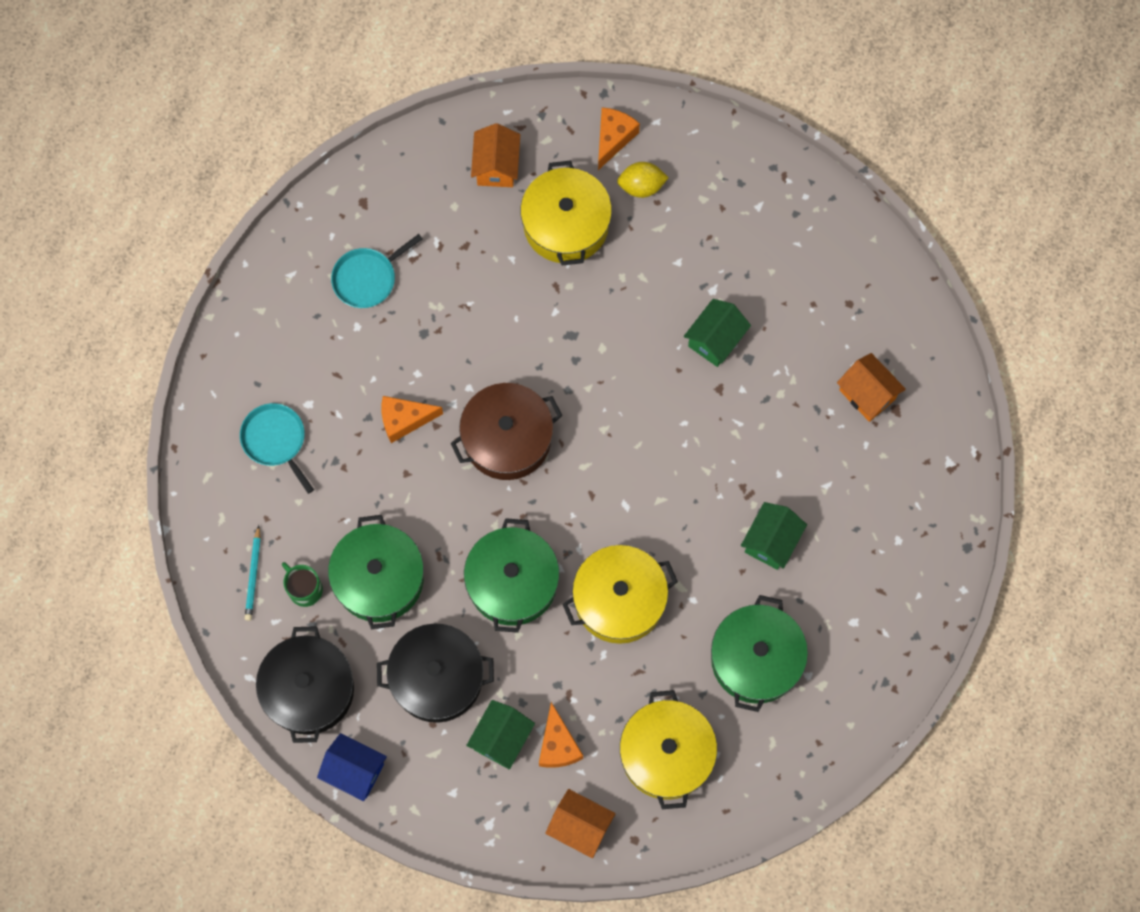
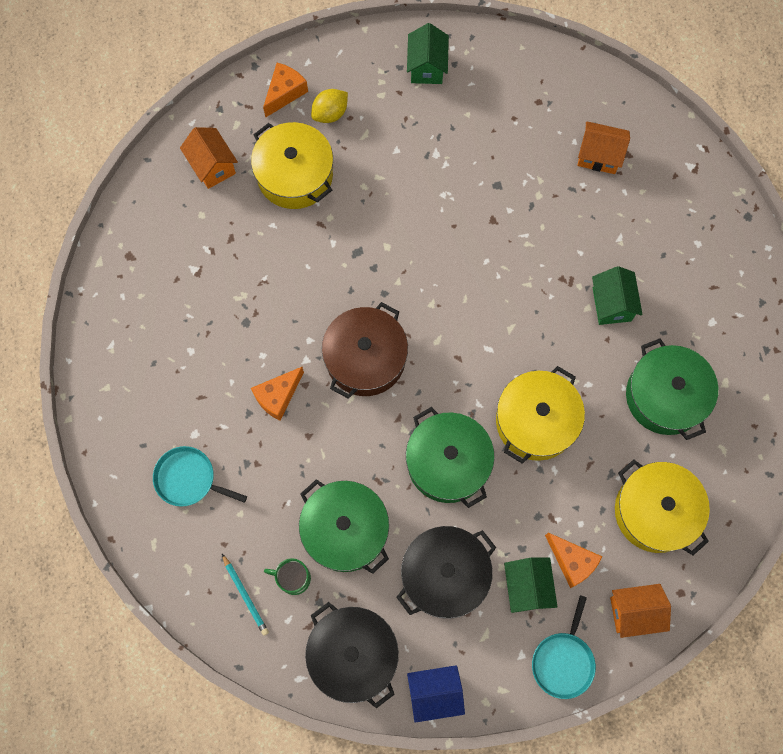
camera: 35 degrees left, 0 degrees up
turquoise pan [331,234,422,308] -> turquoise pan moved to [532,595,596,699]
orange cheese [598,107,640,170] -> orange cheese turned 45 degrees clockwise [263,63,308,118]
green house [684,299,751,367] -> green house moved to [407,23,449,84]

